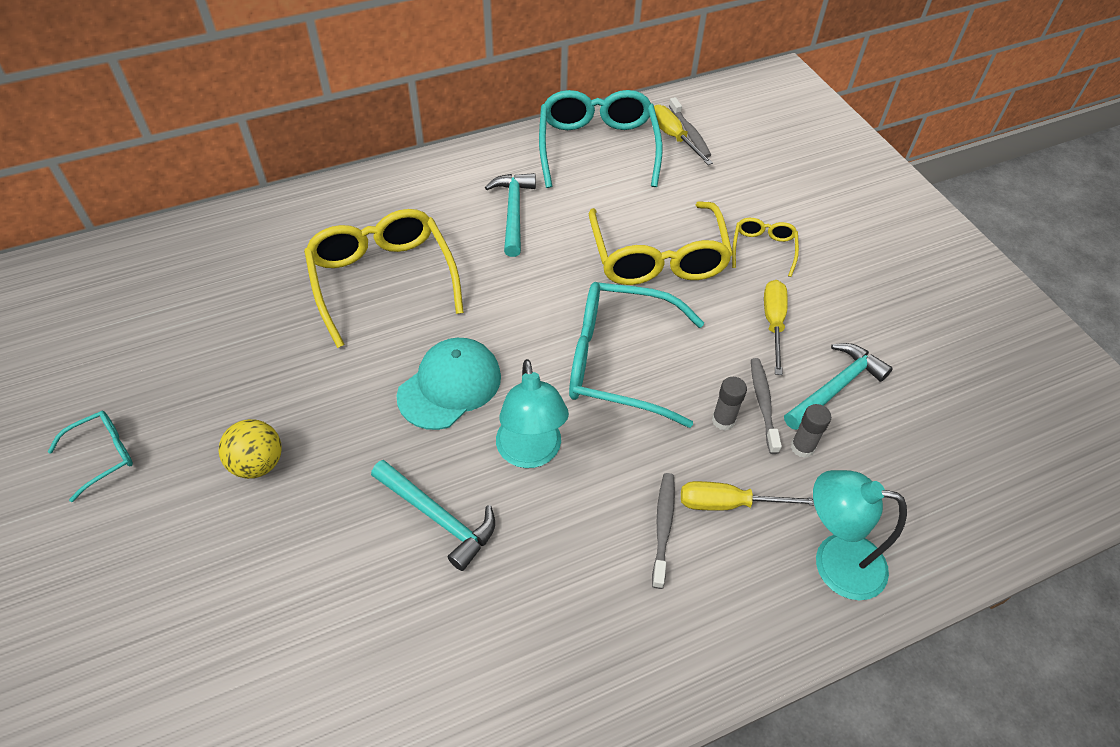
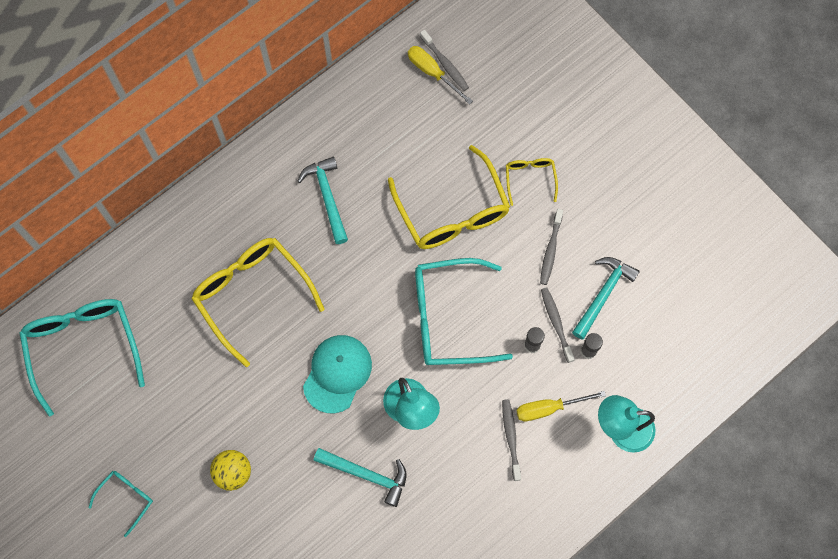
camera: 15 degrees left, 20 degrees up
turquoise glasses [539,90,663,188] -> turquoise glasses moved to [19,299,145,417]
yellow screwdriver [764,280,788,375] -> grey toothbrush [540,209,563,285]

